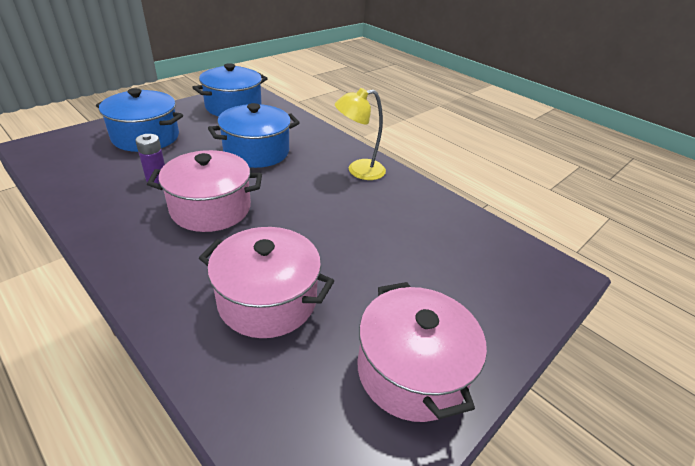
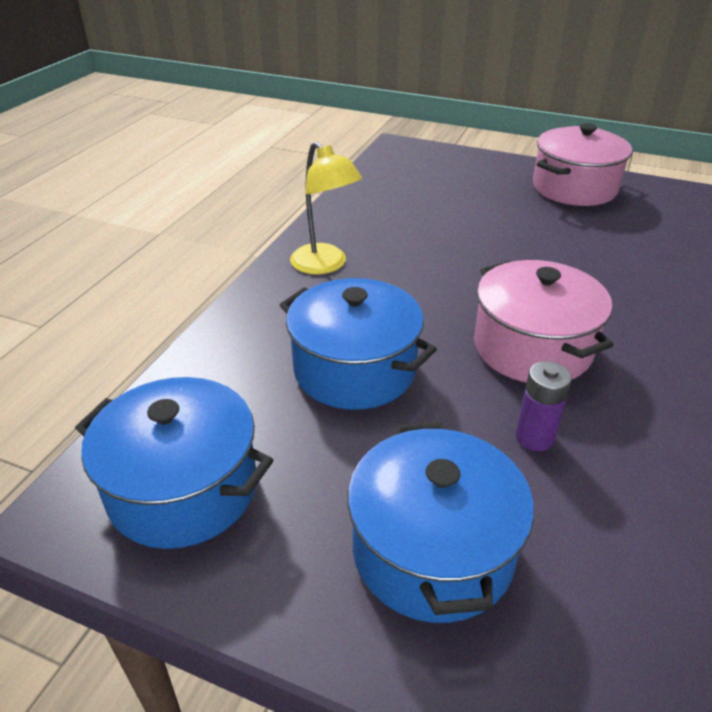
camera: 110 degrees left, 0 degrees up
pink pot [199,227,334,338] -> none

